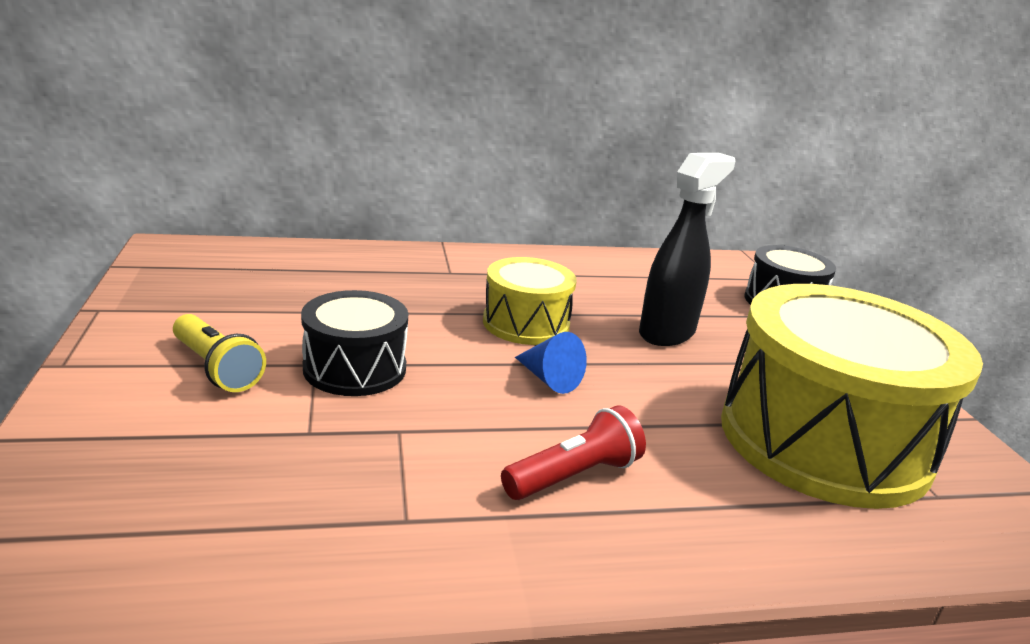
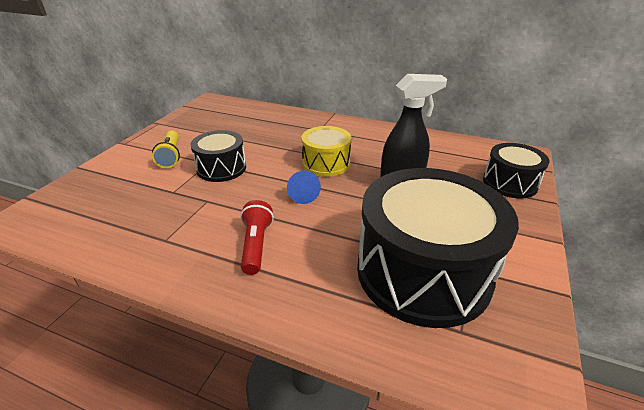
camera: 35 degrees right, 10 degrees up
red flashlight [501,405,646,500] -> red flashlight turned 90 degrees counterclockwise [240,200,274,275]
yellow drum [721,284,983,509] -> black drum [357,168,519,328]

